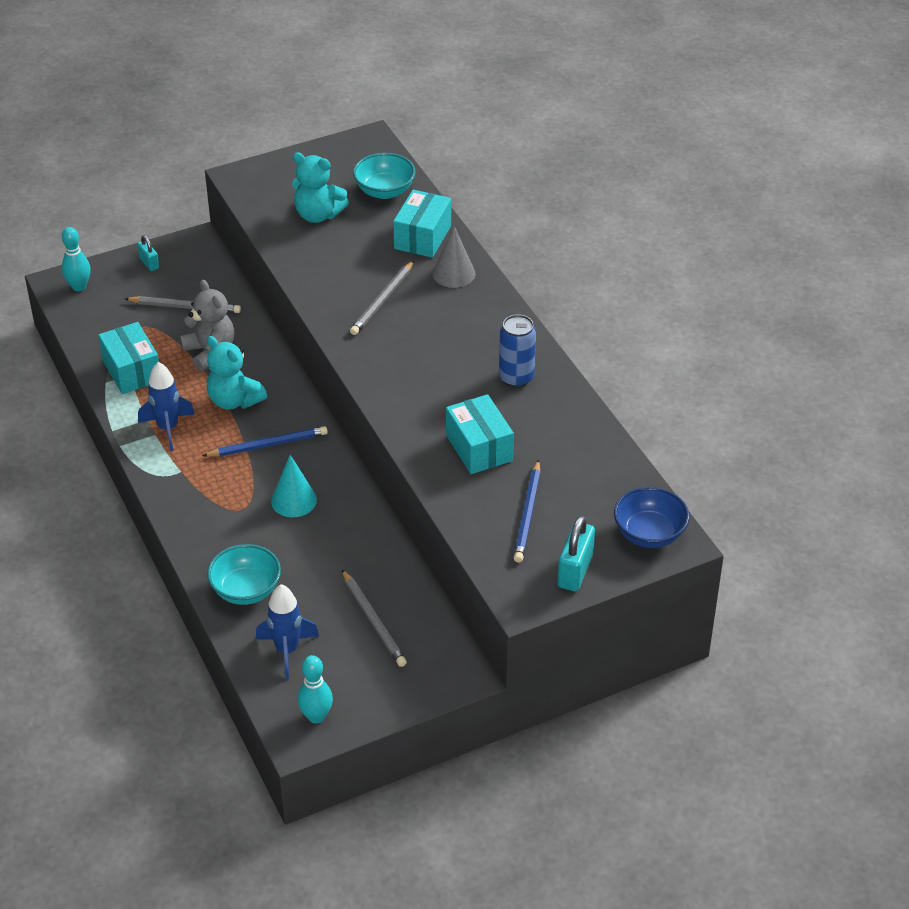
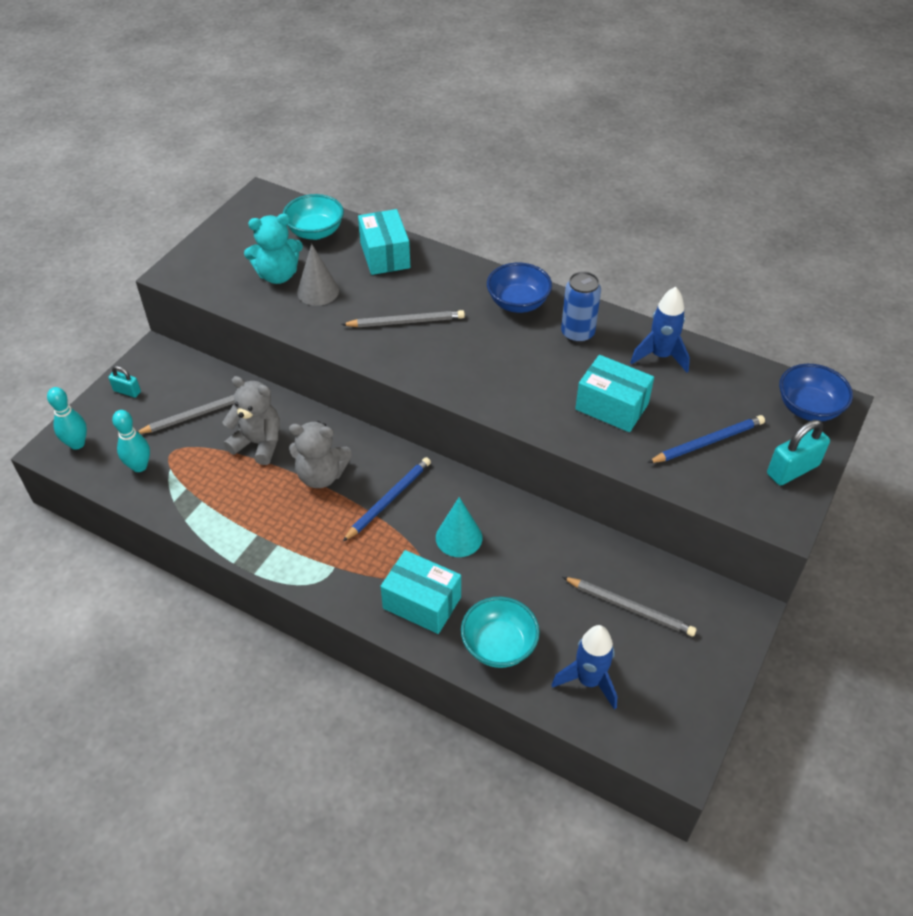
camera: 35 degrees left, 5 degrees up
turquoise box [98,322,159,394] -> turquoise box moved to [380,550,461,634]
blue rocket [138,362,195,451] -> blue rocket moved to [630,286,690,373]
turquoise teddy bear [207,336,267,410] -> grey teddy bear [289,421,352,488]
turquoise bowling pin [297,655,333,724] -> turquoise bowling pin moved to [112,410,150,472]
grey pencil [350,261,414,335] -> grey pencil turned 90 degrees counterclockwise [341,310,465,327]
grey cone [433,226,476,288] -> grey cone moved to [297,244,339,306]
blue pencil [514,460,540,563] -> blue pencil turned 90 degrees counterclockwise [648,415,765,463]
turquoise padlock [557,516,595,591] -> turquoise padlock turned 75 degrees clockwise [767,420,830,485]
none -> blue bowl [487,263,552,313]

